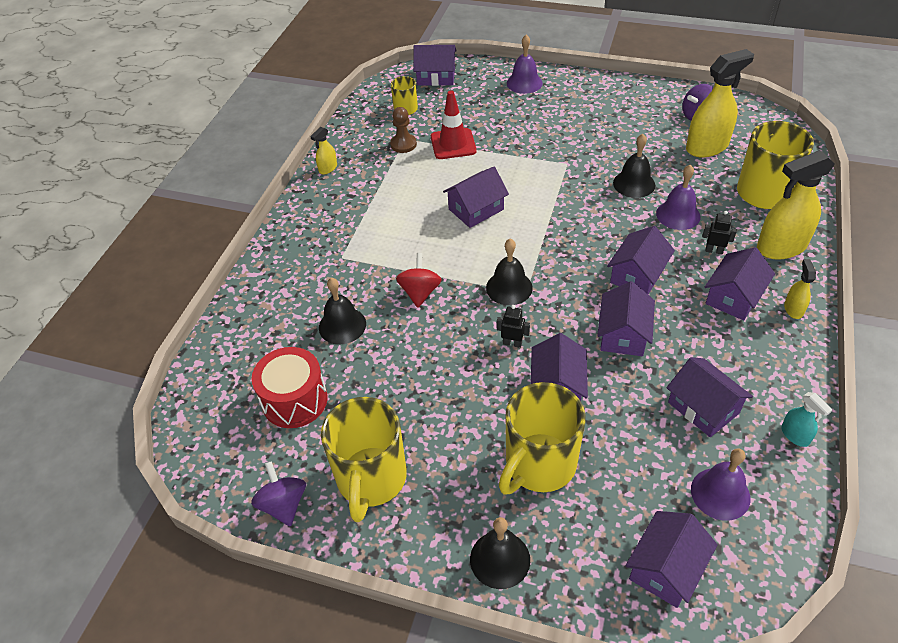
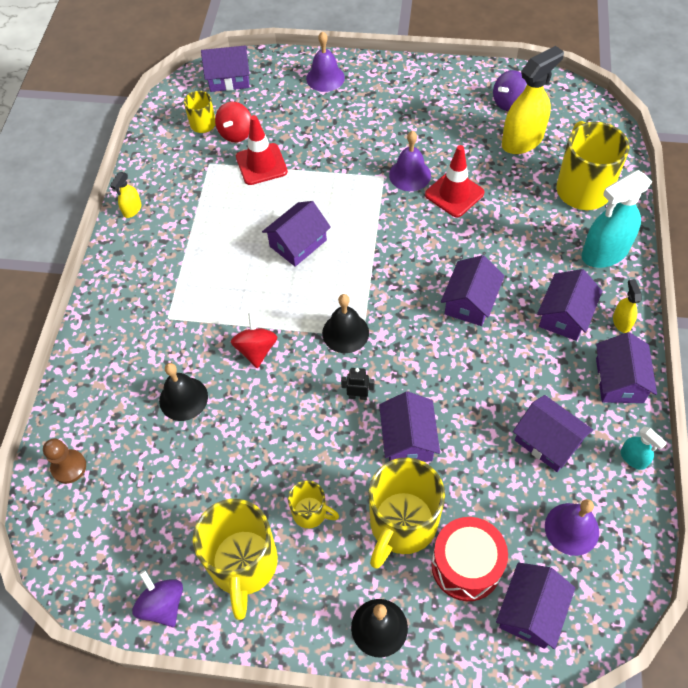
camera: 10 degrees left, 10 degrees up
red drum [252,347,328,428] -> red drum moved to [431,517,508,601]
brown pawn [390,107,417,153] -> brown pawn moved to [43,438,86,484]
purple house [597,281,655,356] -> purple house moved to [596,332,657,403]
black bell [613,134,655,198] -> red traffic cone [425,145,485,217]
purple bell [656,165,700,230] -> purple bell moved to [389,131,431,191]
black robot [702,211,737,254] -> none
yellow spray bottle [757,150,835,259] -> turquoise spray bottle [582,170,653,268]
none -> red spinning top [215,102,251,142]
none -> yellow mug [288,480,339,528]

